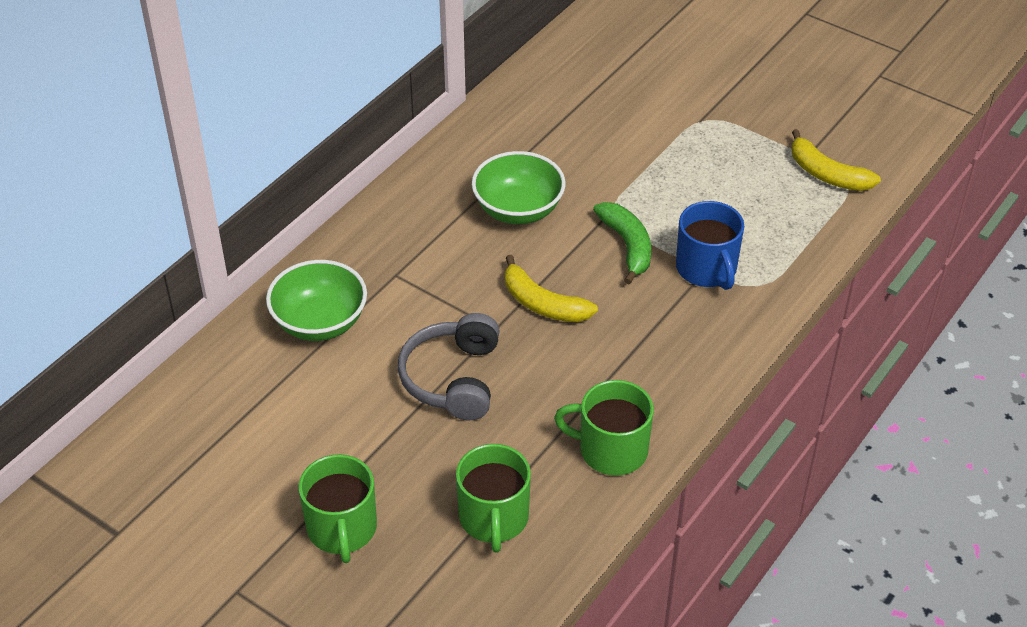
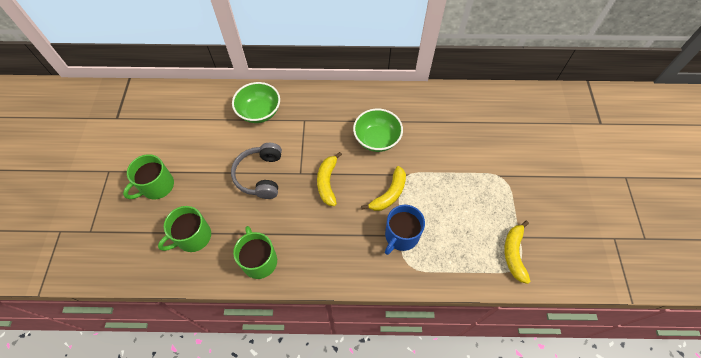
camera: 55 degrees right, 15 degrees up
grey headphones [398,313,500,420] -> grey headphones turned 60 degrees counterclockwise [231,143,282,199]
green banana [593,202,651,285] -> yellow banana [361,166,406,211]

